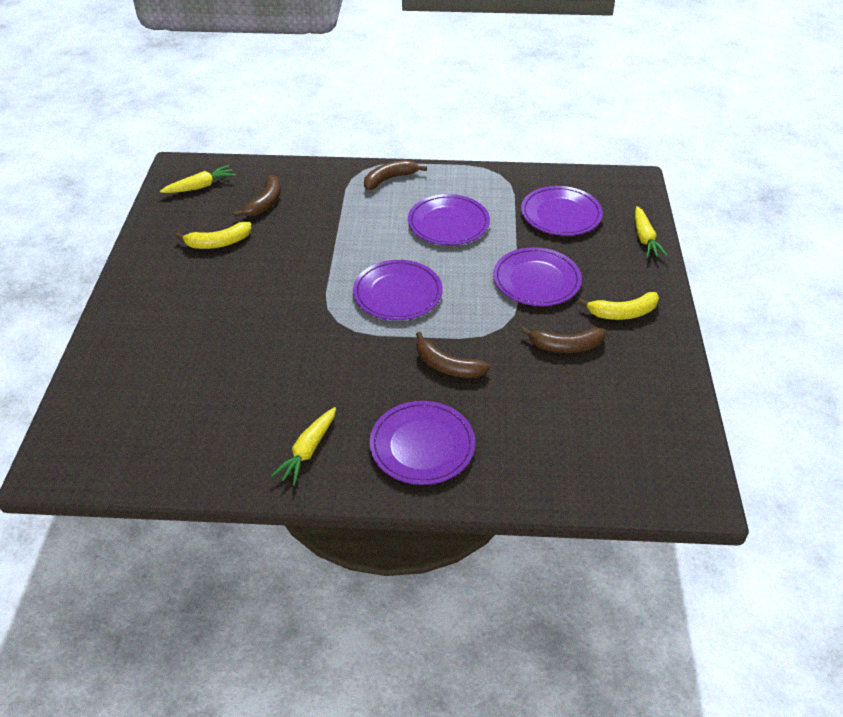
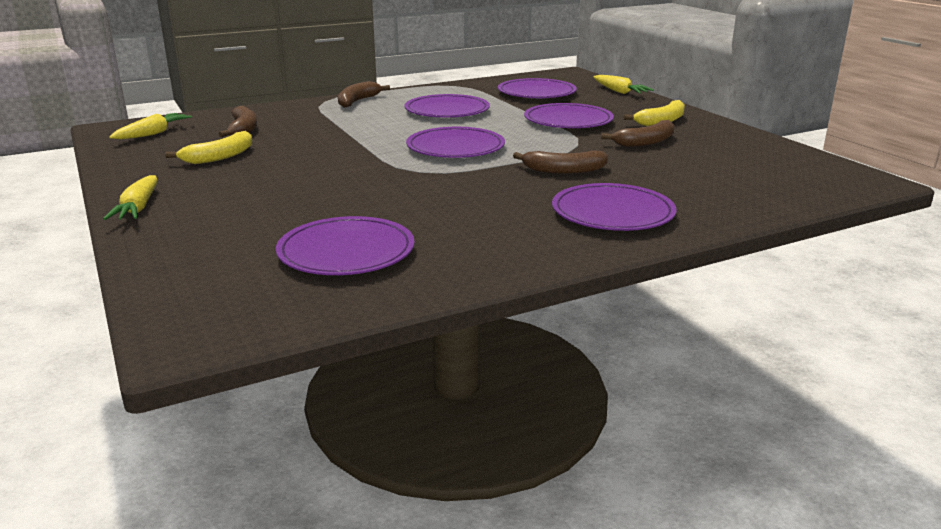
camera: 30 degrees left, 20 degrees down
yellow carrot [271,407,336,486] -> yellow carrot moved to [103,175,157,220]
none -> purple plate [276,216,415,275]

